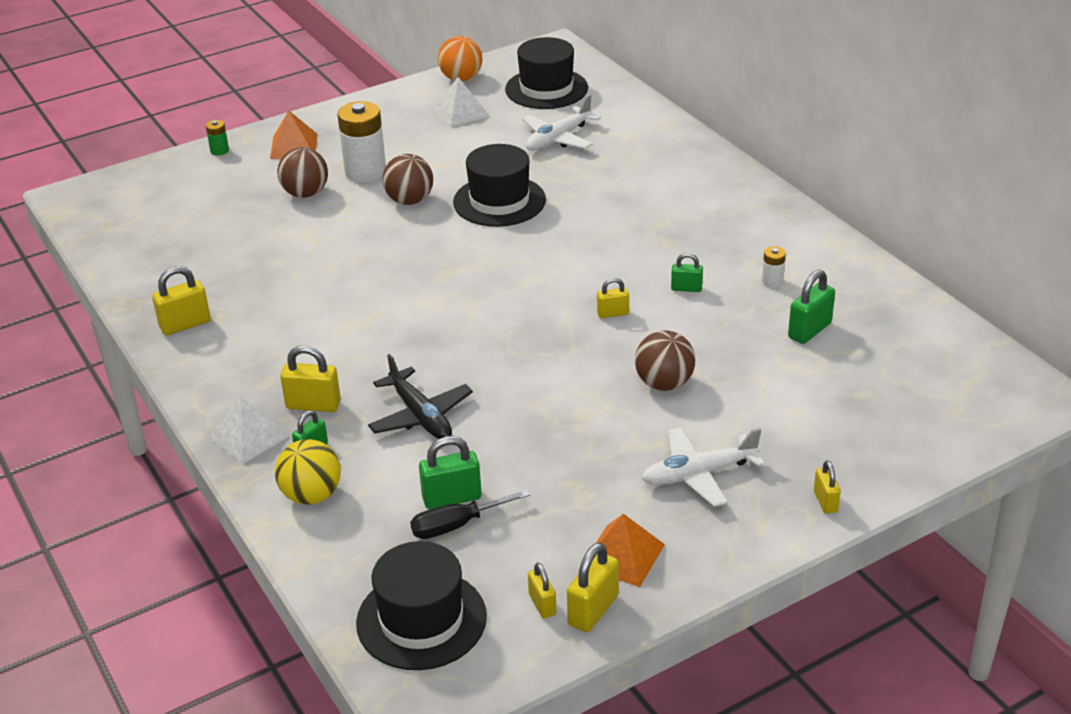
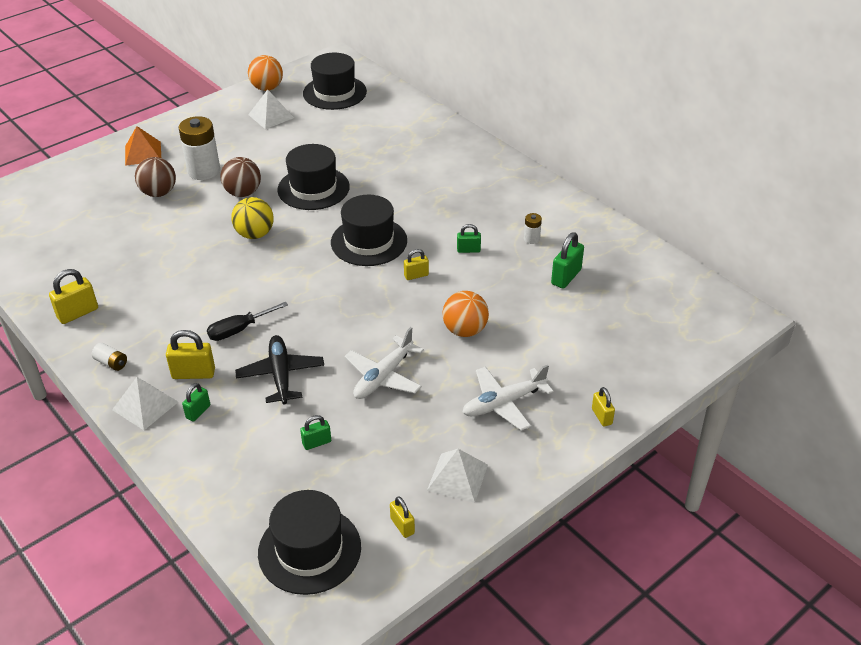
camera: 10 degrees left, 5 degrees up
green battery [206,120,229,156] -> none
yellow ball [275,439,341,505] -> yellow ball moved to [231,197,274,239]
black plane [368,354,473,439] -> black plane turned 150 degrees counterclockwise [235,335,324,405]
black screwdriver [410,490,530,539] -> black screwdriver moved to [207,302,288,341]
green padlock [419,436,481,509] -> green padlock [300,415,331,450], size x0.62
white plane [522,94,601,151] -> white plane moved to [344,327,424,399]
yellow padlock [567,543,619,632] -> none
orange pyramid [596,514,665,587] -> white pyramid [427,449,488,503]
brown ball [635,330,695,391] -> orange ball [442,291,489,337]
none -> white battery [92,343,127,371]
none -> black hat [331,195,407,266]

